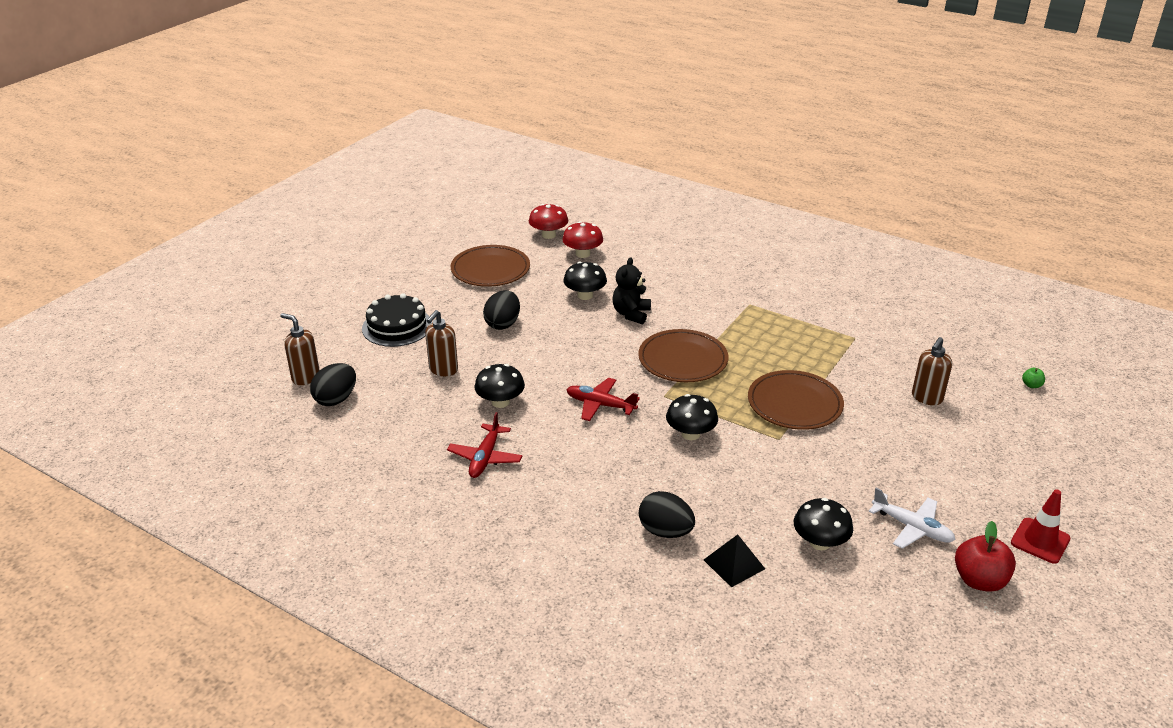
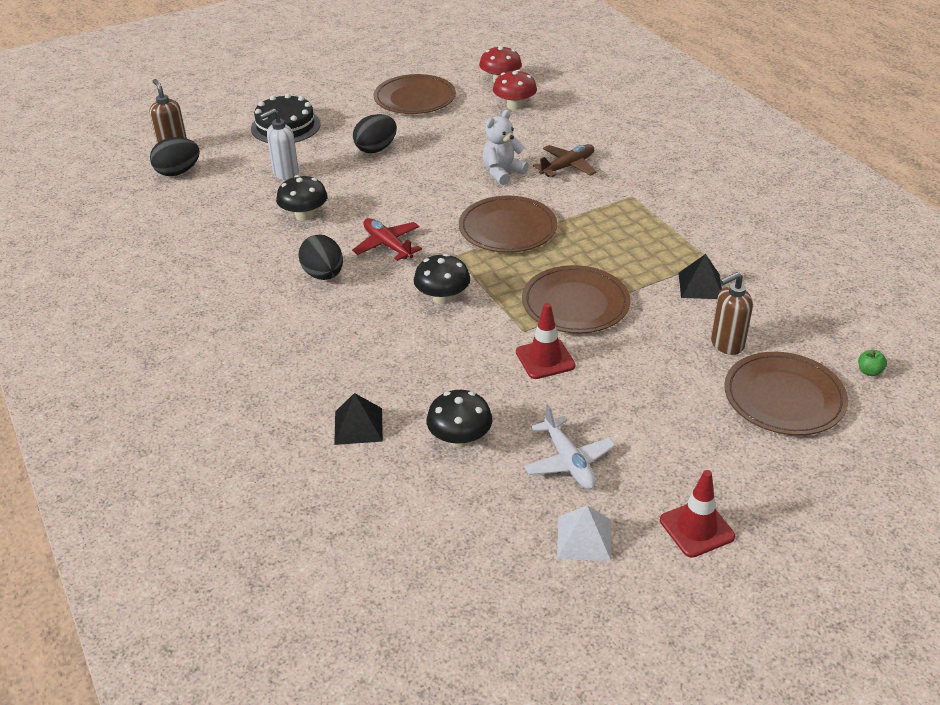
camera: 30 degrees right, 5 degrees up
brown soap dispenser [425,310,458,376] -> white soap dispenser [260,108,299,180]
red plane [447,412,523,478] -> none
black mushroom [563,262,607,300] -> none
black teddy bear [612,257,651,324] -> white teddy bear [483,110,529,185]
black egg [639,491,695,538] -> black egg moved to [298,234,343,280]
red apple [955,521,1016,592] -> white pyramid [557,505,611,562]
none -> red traffic cone [516,303,575,379]
none -> brown plane [533,144,596,177]
none -> black pyramid [679,254,722,299]
none -> brown plate [724,352,848,435]

